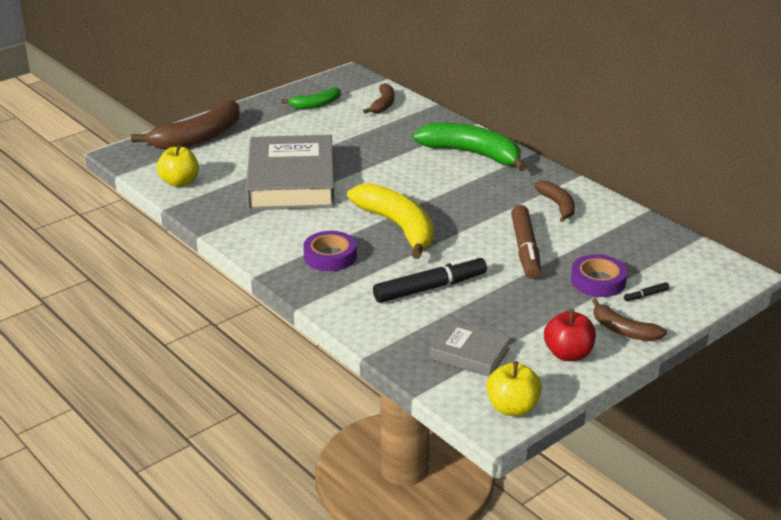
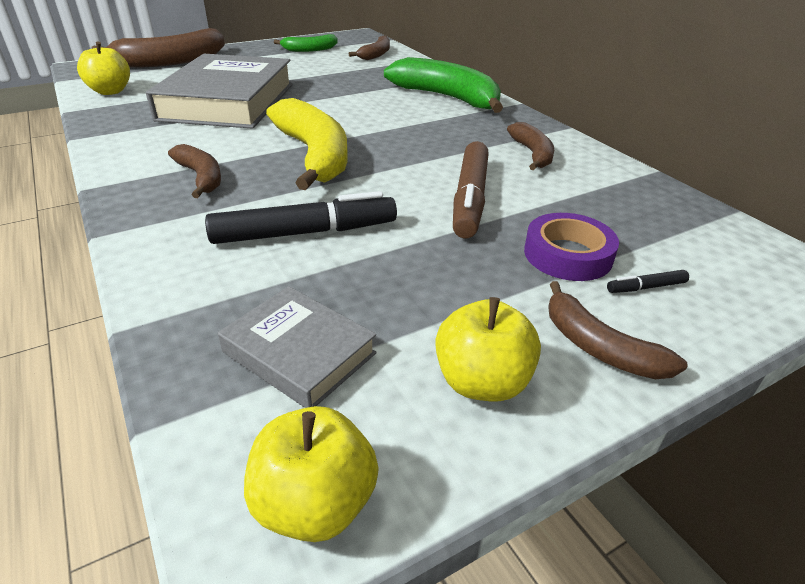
camera: 10 degrees right, 5 degrees up
purple tape [303,231,357,271] -> brown banana [168,144,221,198]
red apple [544,309,596,361] -> yellow apple [435,297,541,401]

